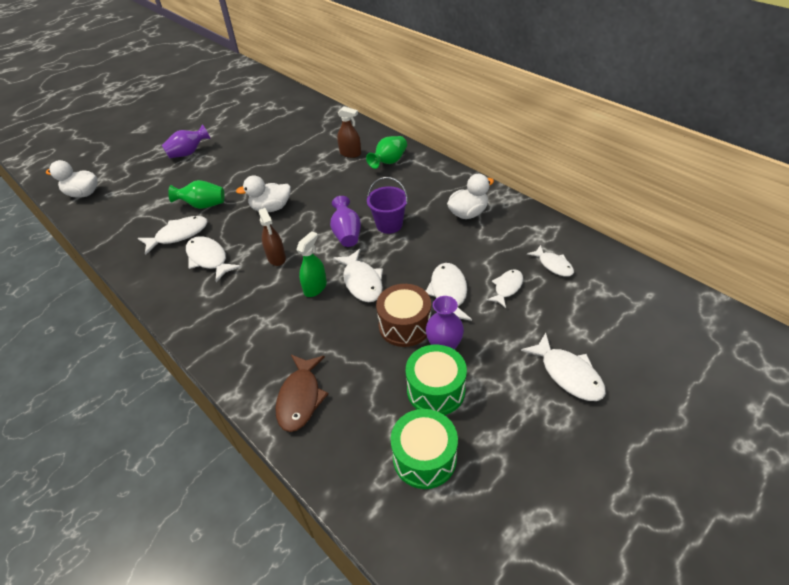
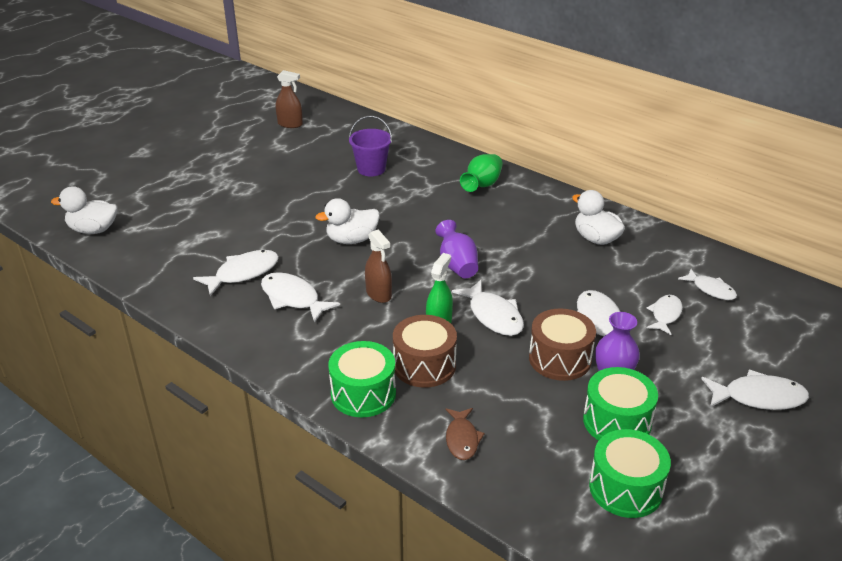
camera: 10 degrees left, 10 degrees down
purple vase [162,125,211,158] -> none
green vase [168,180,224,209] -> none
brown fish [275,355,329,432] -> brown fish [445,408,485,460], size x0.66
brown spray bottle [337,106,361,158] -> brown spray bottle moved to [276,70,303,128]
purple bucket [367,177,408,234] -> purple bucket moved to [349,116,392,176]
white duck [447,174,494,219] -> white duck turned 90 degrees counterclockwise [572,190,625,245]
white fish [521,333,606,401] -> white fish turned 45 degrees counterclockwise [701,370,809,410]
none -> green drum [328,341,396,417]
none -> brown drum [393,315,457,388]

